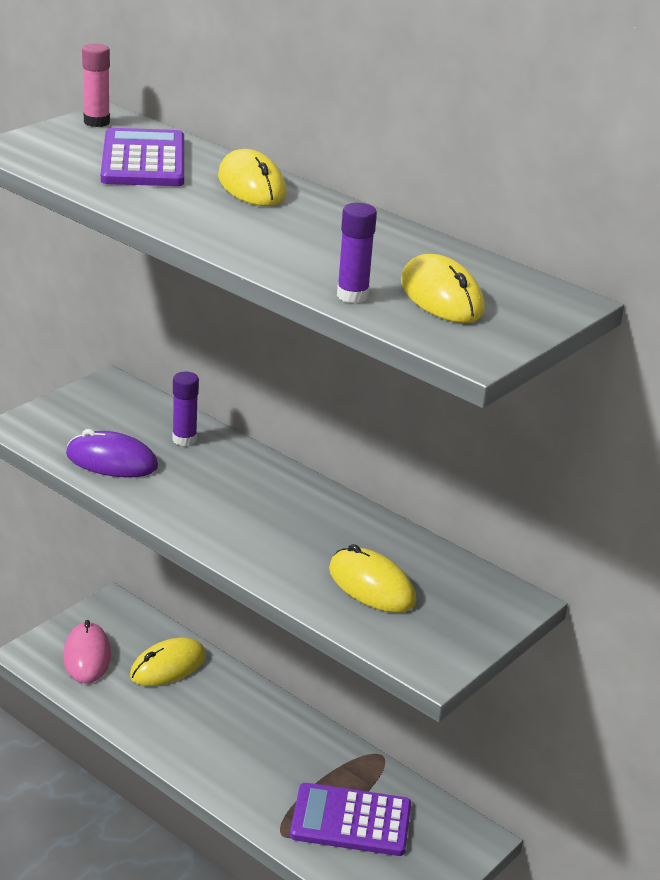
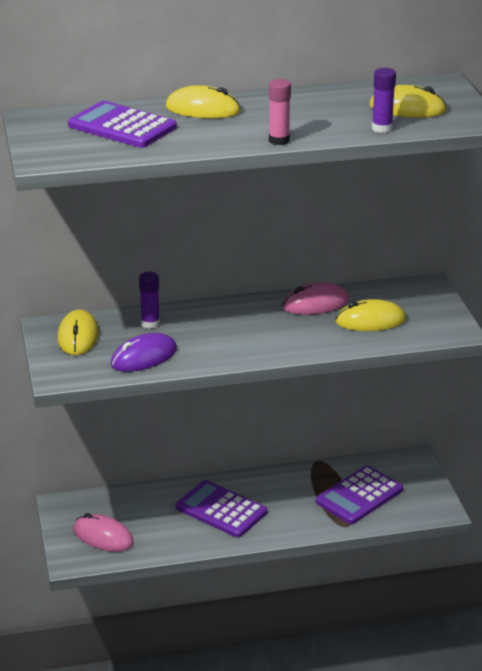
camera: 50 degrees left, 0 degrees up
pink glue stick [82,43,110,127] -> pink glue stick moved to [269,79,291,145]
yellow mouse [130,638,206,686] -> yellow mouse moved to [58,309,99,355]
none -> purple calculator [176,480,267,538]
none -> pink mouse [282,282,349,315]

